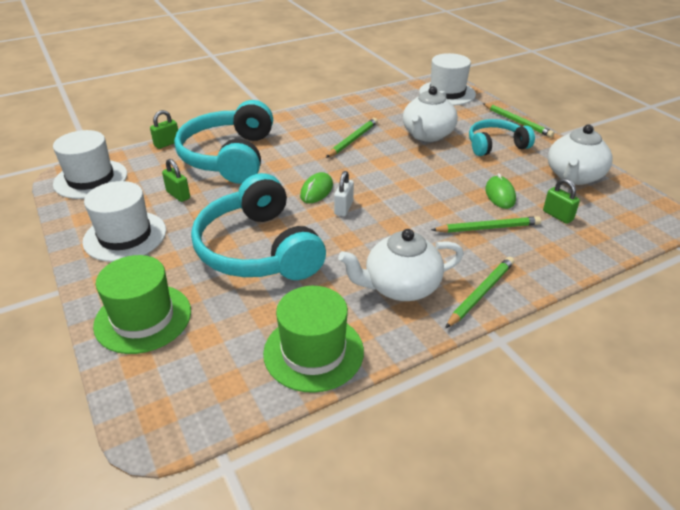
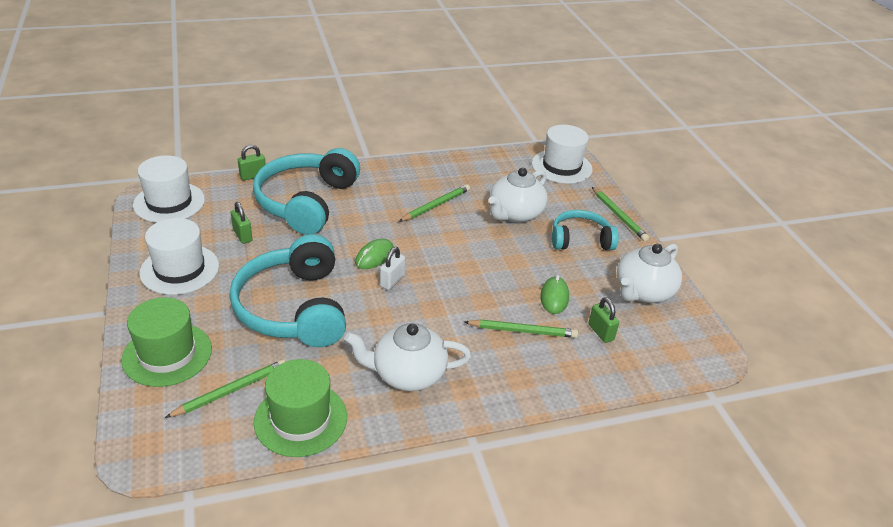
camera: 10 degrees right, 0 degrees up
green pencil [445,257,514,328] -> green pencil moved to [165,360,286,418]

